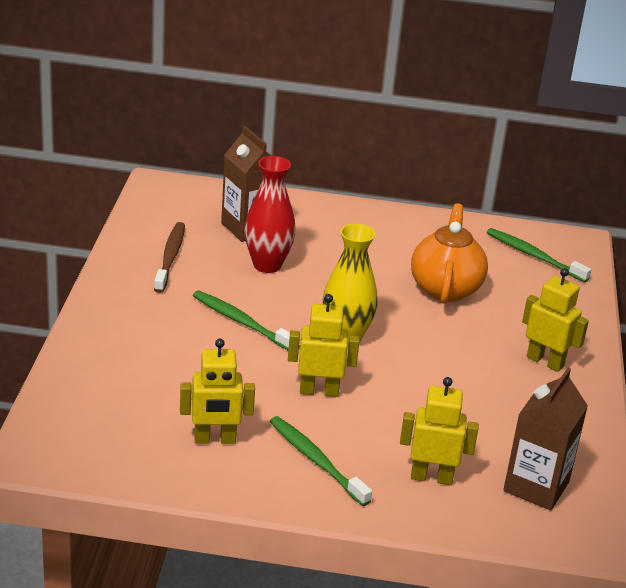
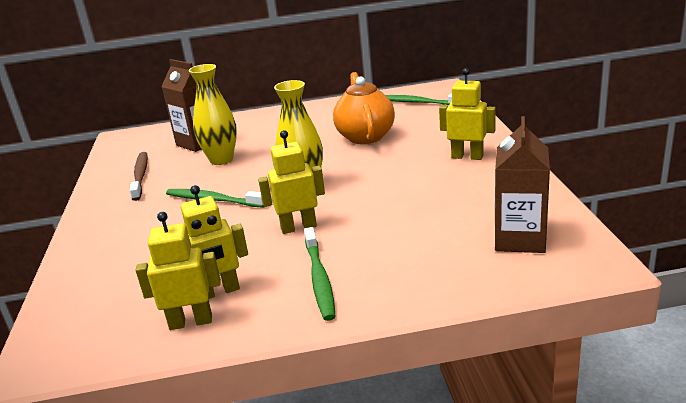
camera: 10 degrees left, 5 degrees down
red vase [244,156,296,273] -> yellow vase [189,64,237,165]
green toothbrush [270,416,372,506] -> green toothbrush turned 135 degrees counterclockwise [304,227,336,321]
yellow robot [400,377,479,485] -> yellow robot moved to [135,212,221,330]

